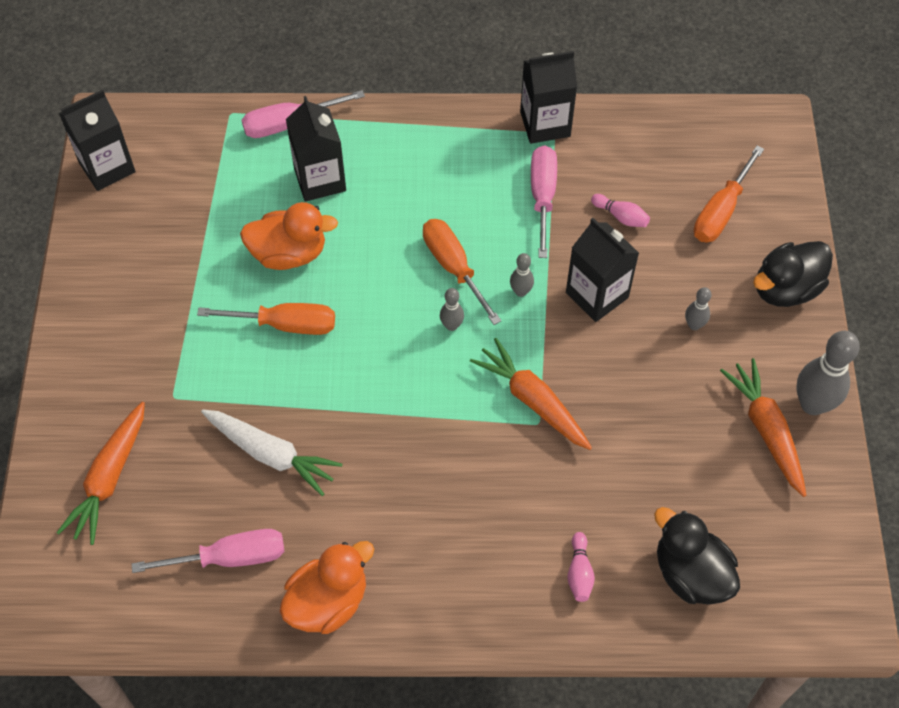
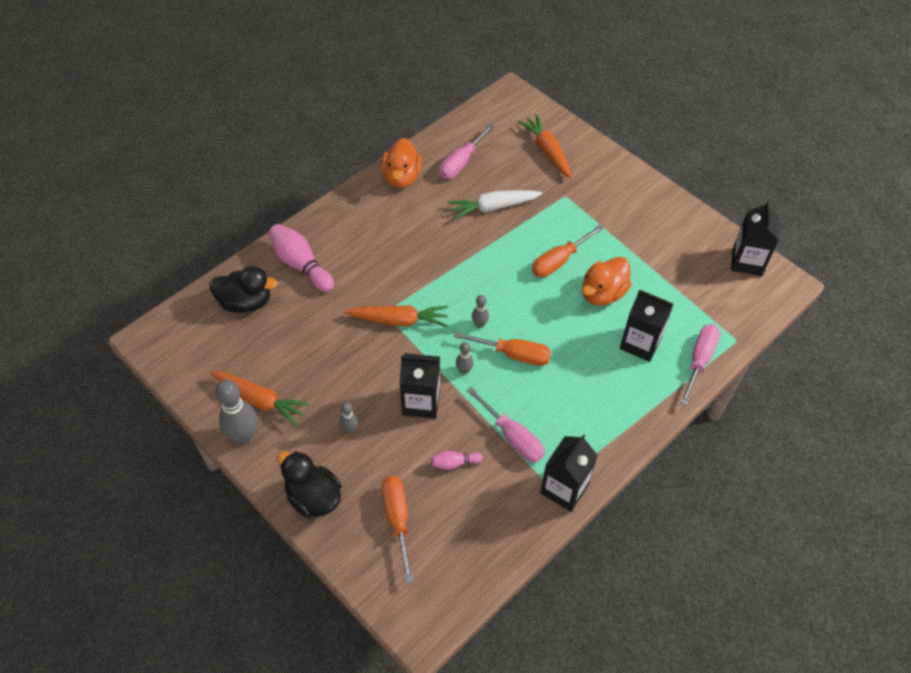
camera: 135 degrees right, 5 degrees down
pink bowling pin [567,532,595,602] -> pink bowling pin [268,224,334,292], size x1.98
black duck [753,241,833,307] -> black duck turned 60 degrees counterclockwise [277,451,342,518]

